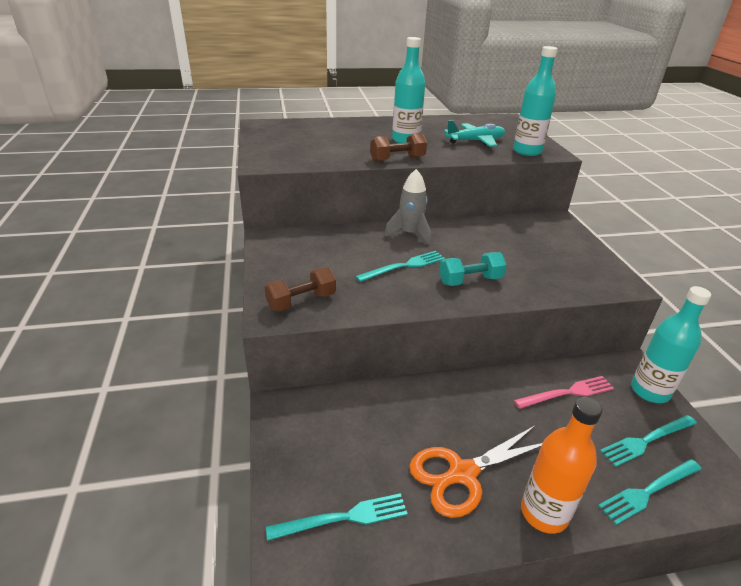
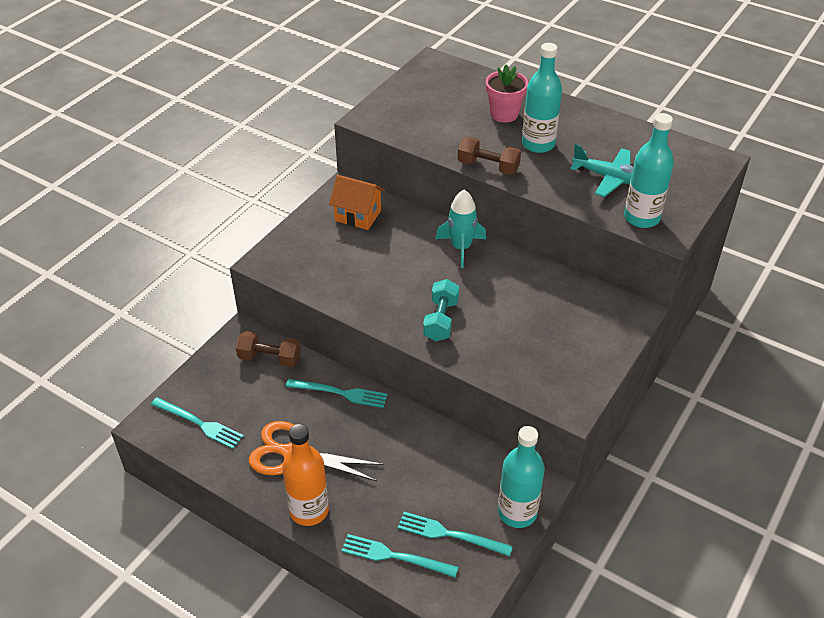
camera: 45 degrees right, 10 degrees up
brown dumbbell [264,267,336,311] -> brown dumbbell moved to [236,331,301,367]
turquoise fork [355,251,445,282] -> turquoise fork moved to [285,379,388,408]
grey rocket [384,169,431,245] -> turquoise rocket [435,190,486,268]
turquoise dumbbell [439,252,507,286] -> turquoise dumbbell turned 75 degrees clockwise [423,279,459,341]
pink fork [514,376,614,409] -> none
none -> orange house [329,175,385,230]
none -> pink flower pot [486,65,528,123]

